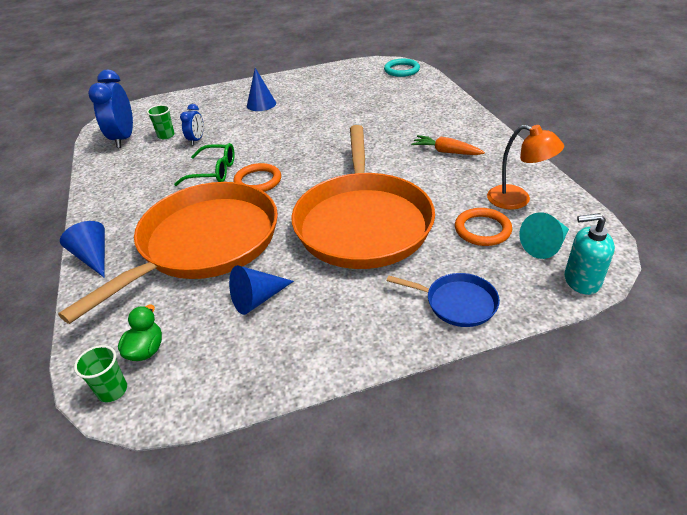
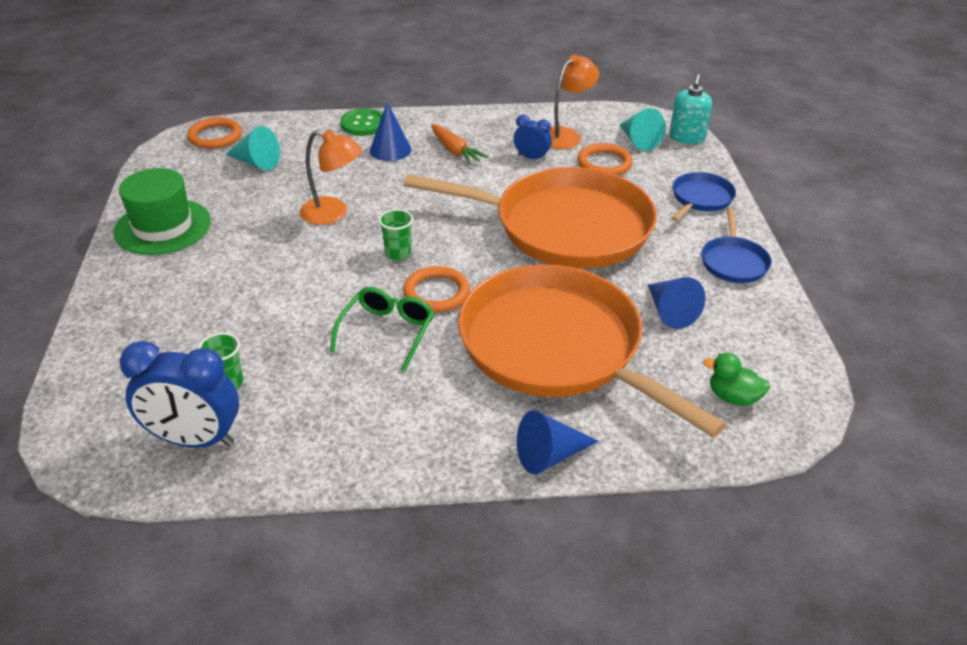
camera: 80 degrees left, 0 degrees up
green cup [74,345,127,402] -> green cup moved to [378,209,413,260]
blue clock [180,104,204,145] -> blue clock moved to [514,115,552,161]
blue cone [247,68,276,111] -> blue cone moved to [370,102,411,161]
turquoise ring [384,59,420,77] -> orange ring [187,117,242,149]
orange carrot [411,135,485,155] -> orange carrot turned 75 degrees counterclockwise [431,124,488,165]
none -> green hat [114,168,211,255]
none -> turquoise cone [225,126,280,170]
none -> orange lamp [300,130,362,225]
none -> green button [340,108,383,136]
none -> blue pan [701,209,771,283]

